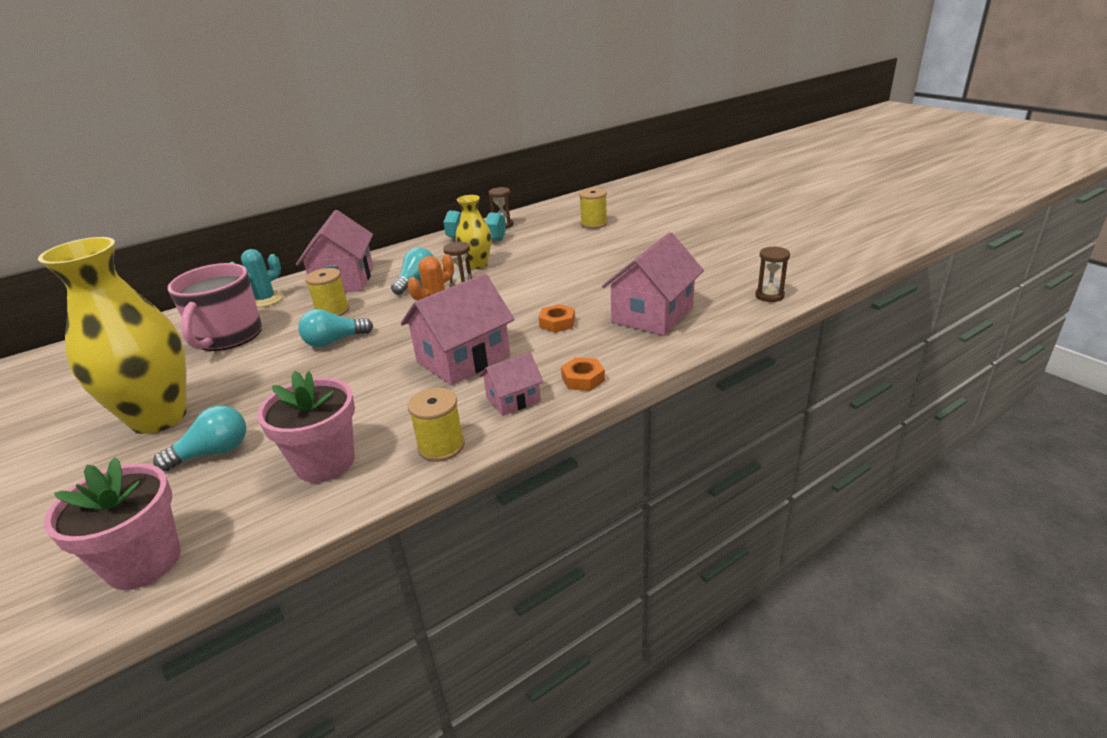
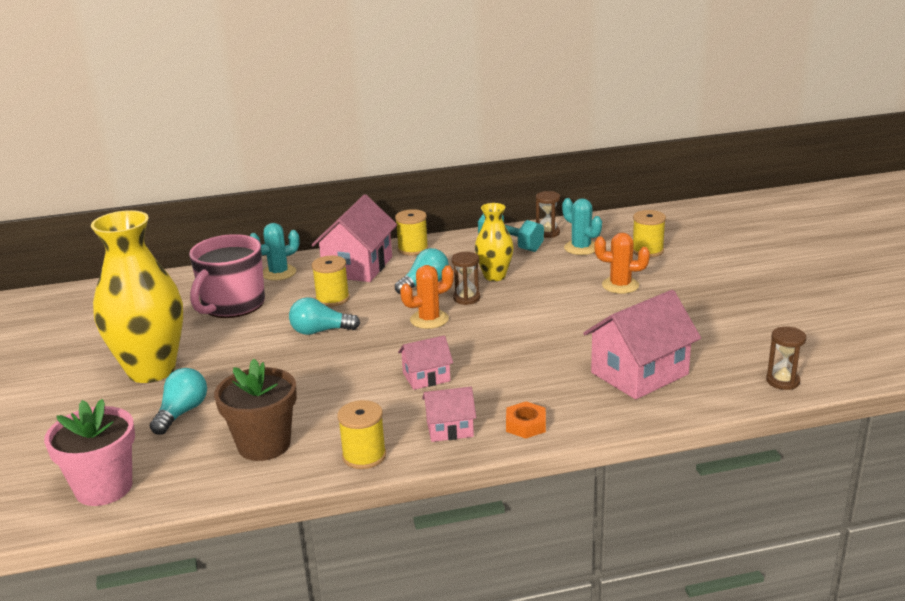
camera: 20 degrees right, 5 degrees down
turquoise light bulb [153,405,246,472] -> turquoise light bulb turned 60 degrees counterclockwise [150,368,207,435]
pink flower pot [257,371,355,483] -> brown flower pot [214,359,297,461]
pink house [401,273,514,385] -> pink house [398,335,453,390], size x0.54
orange nut [539,304,575,333] -> none
none -> yellow spool [395,209,428,256]
none -> turquoise cactus [562,198,602,255]
none -> orange cactus [594,233,650,294]

